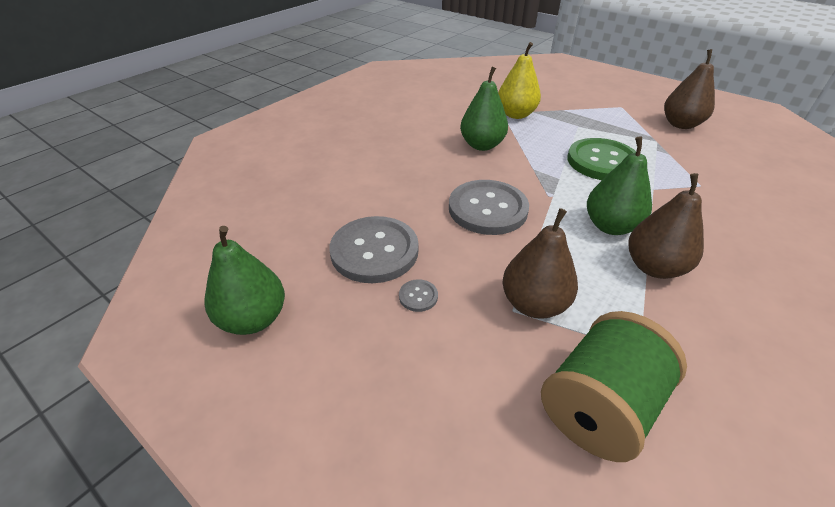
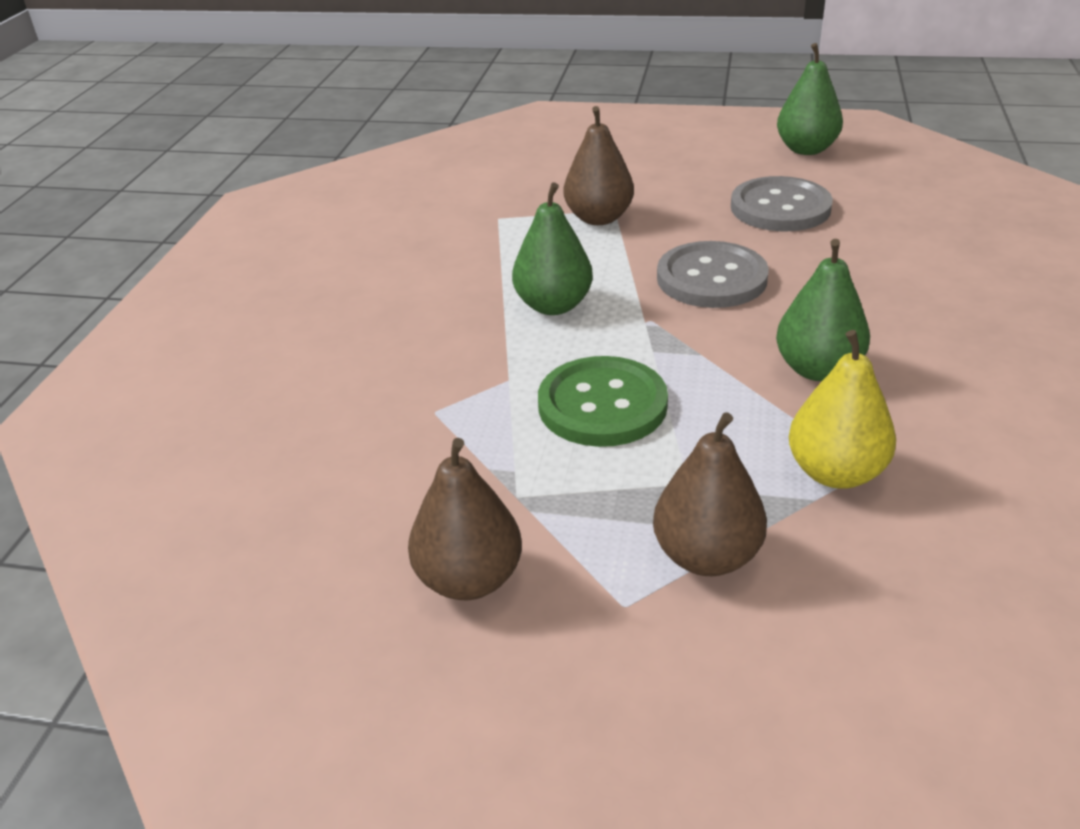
camera: 155 degrees right, 5 degrees down
grey button [399,279,438,312] -> none
green spool [541,311,687,462] -> none
brown pear [628,173,704,279] -> brown pear moved to [653,412,767,576]

